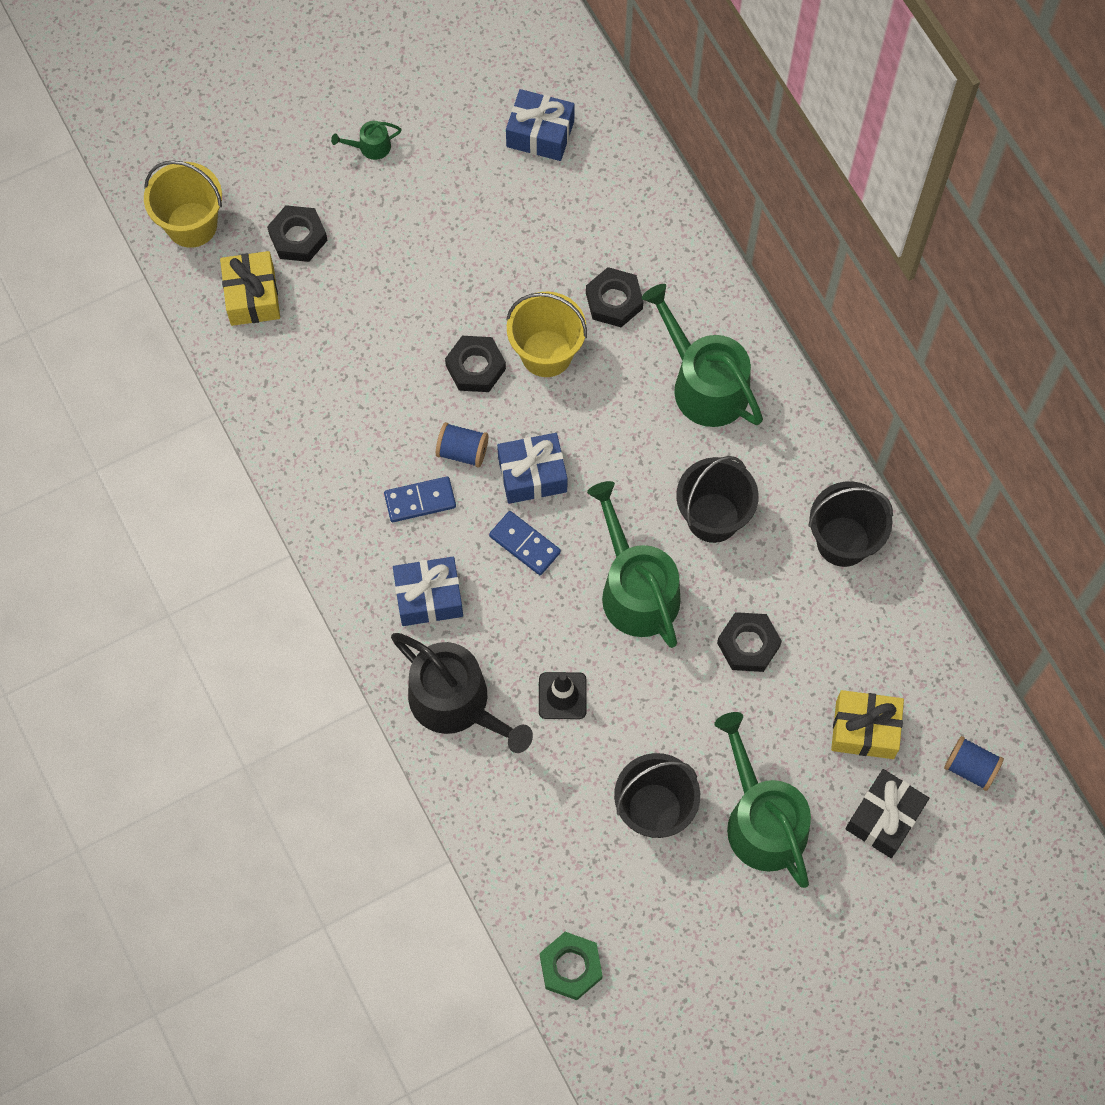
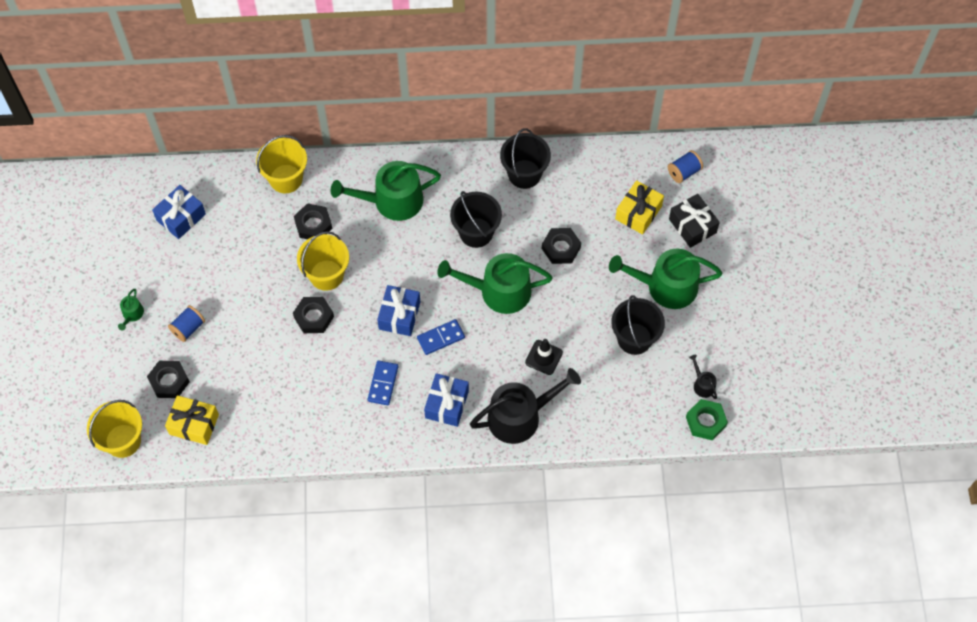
camera: 65 degrees left, 5 degrees down
blue spool [436,422,489,467] -> blue spool moved to [168,305,205,342]
none -> yellow bucket [256,135,307,193]
none -> black watering can [689,355,717,399]

